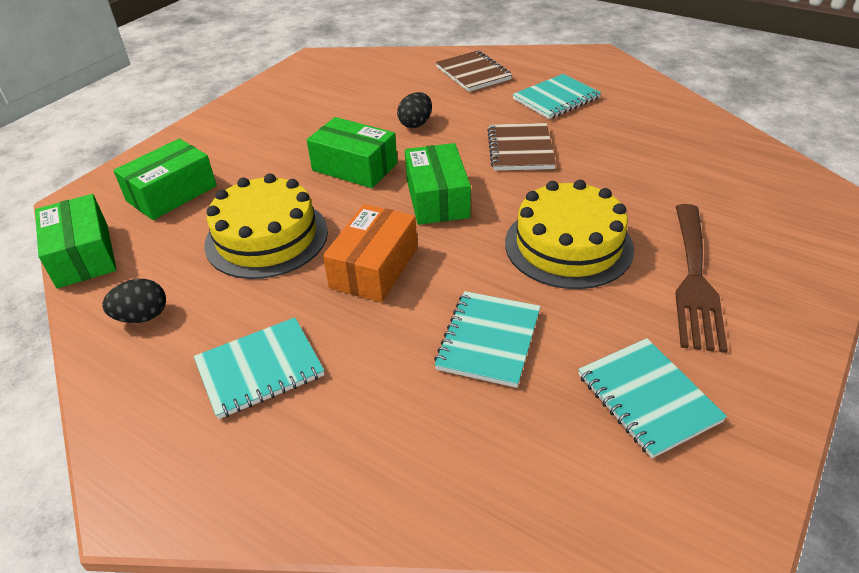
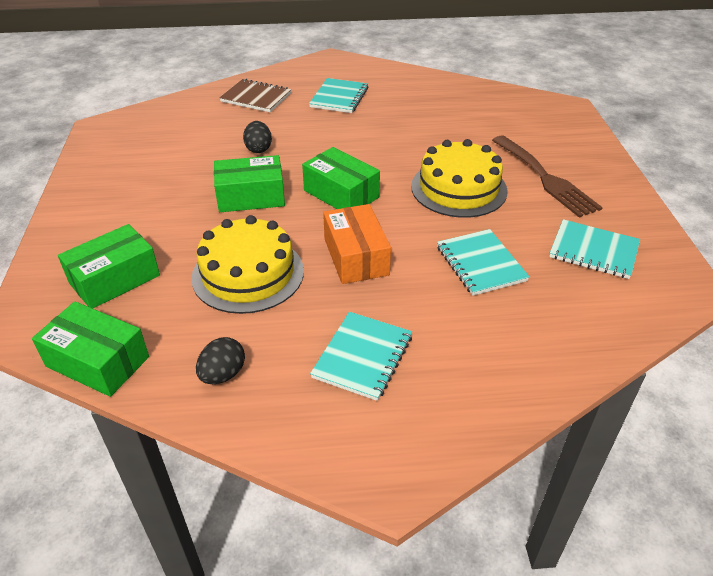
camera: 40 degrees left, 0 degrees up
green box [113,139,217,220] -> green box turned 45 degrees clockwise [58,224,160,308]
brown notebook [488,123,556,171] -> none

